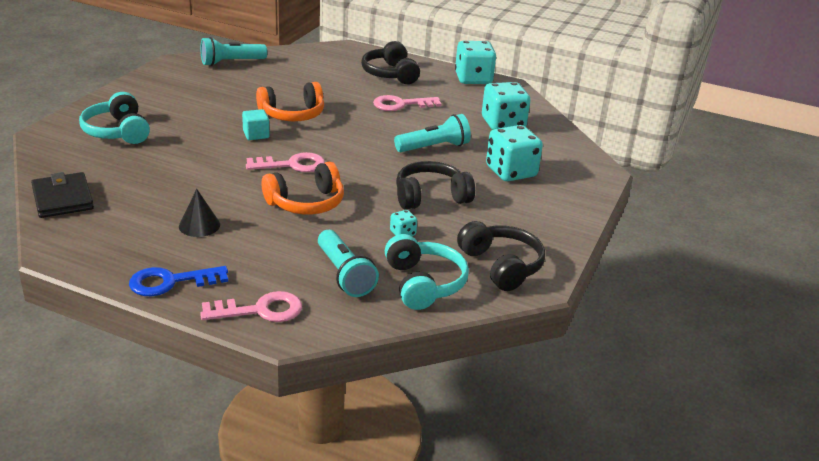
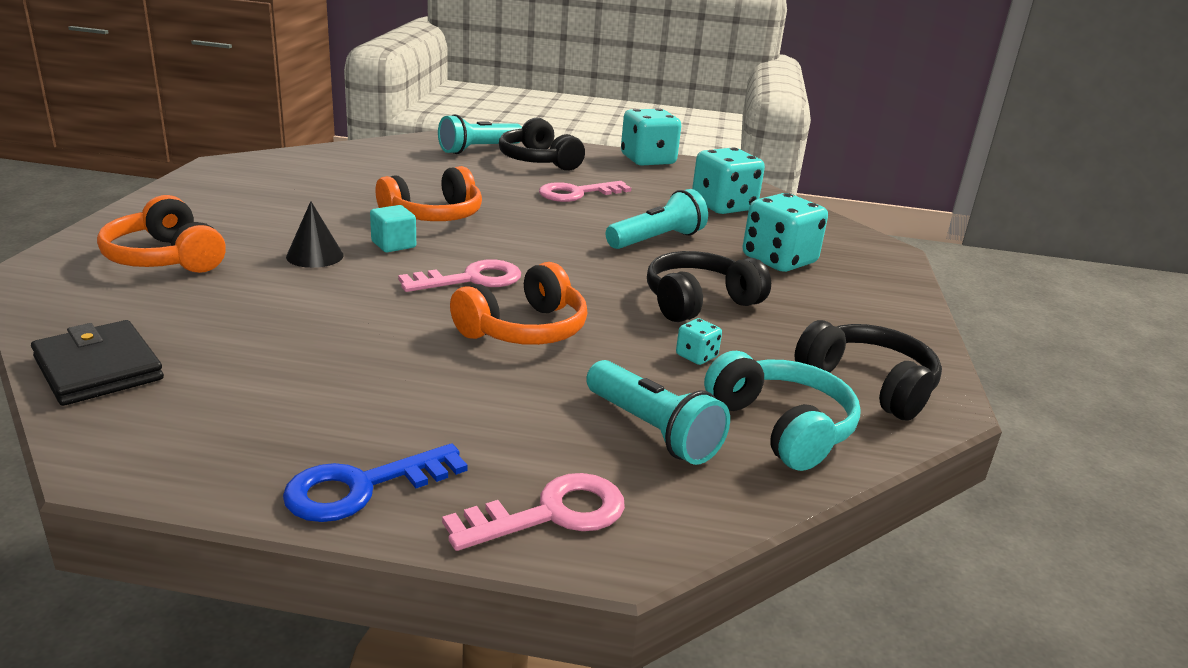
camera: 15 degrees left, 5 degrees down
turquoise headphones [79,92,150,144] -> orange headphones [97,195,226,273]
black cone [179,189,220,237] -> black cone moved to [286,201,344,268]
turquoise flashlight [201,37,267,66] -> turquoise flashlight moved to [438,114,522,154]

